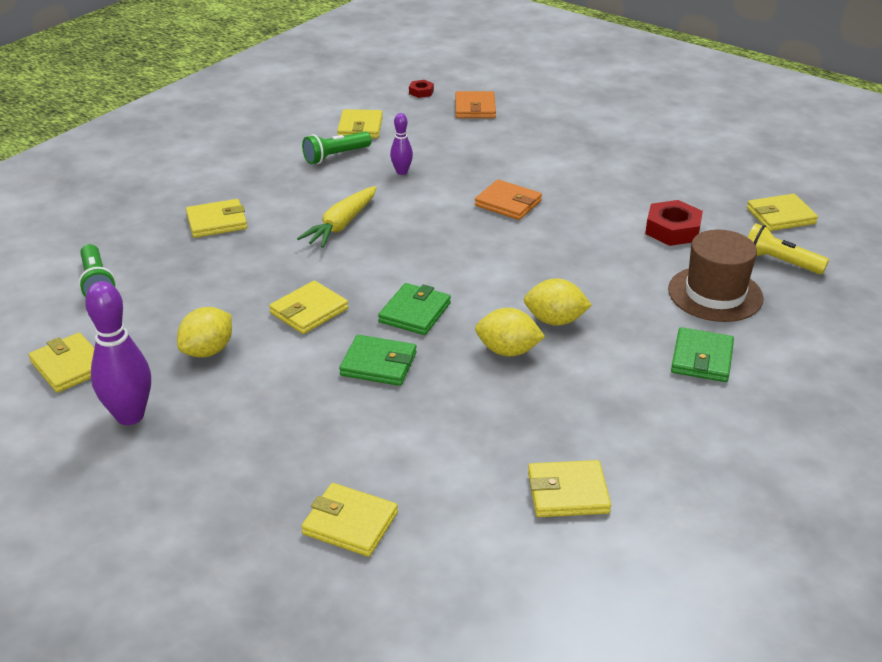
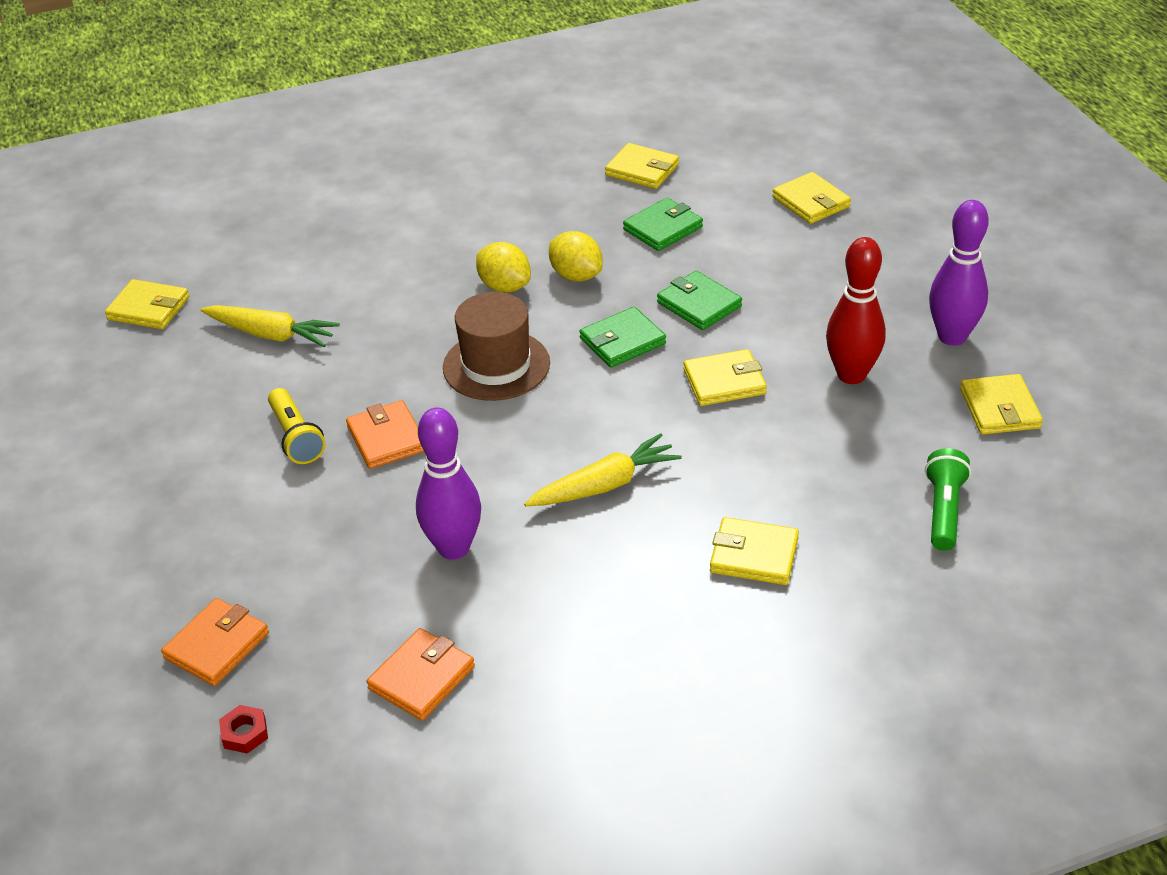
camera: 145 degrees left, 5 degrees up
yellow lemon [177,307,232,358] -> red bowling pin [826,237,886,384]
green flashlight [302,132,372,164] -> none
yellow wallet [337,109,383,139] -> orange wallet [367,628,475,721]
purple bowling pin [390,113,413,175] -> purple bowling pin [416,408,481,560], size x1.85
red nut [645,200,703,246] -> yellow carrot [200,305,340,347]
brown hat [668,229,764,322] -> brown hat moved to [443,292,550,401]
green wallet [671,327,734,382] -> green wallet moved to [623,198,703,251]
yellow flashlight [748,223,829,274] -> yellow flashlight moved to [268,388,326,464]

